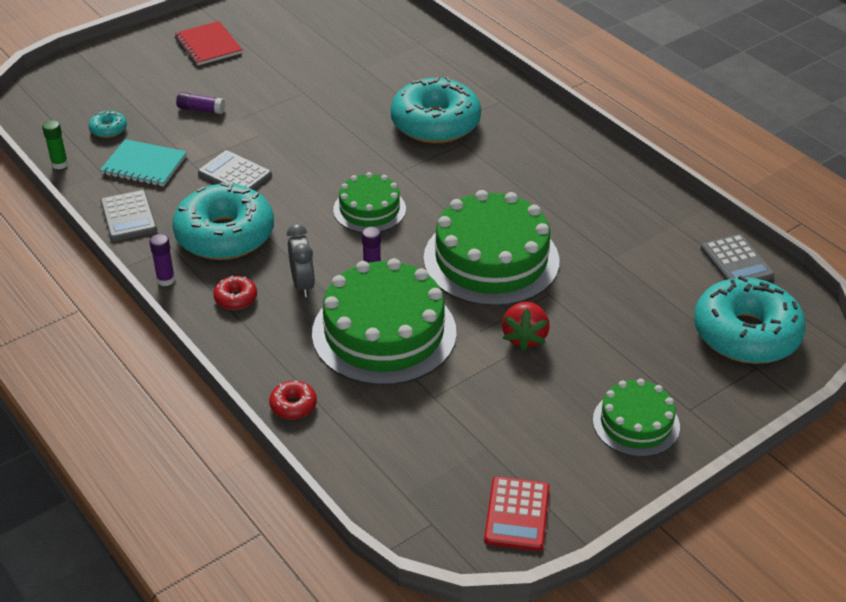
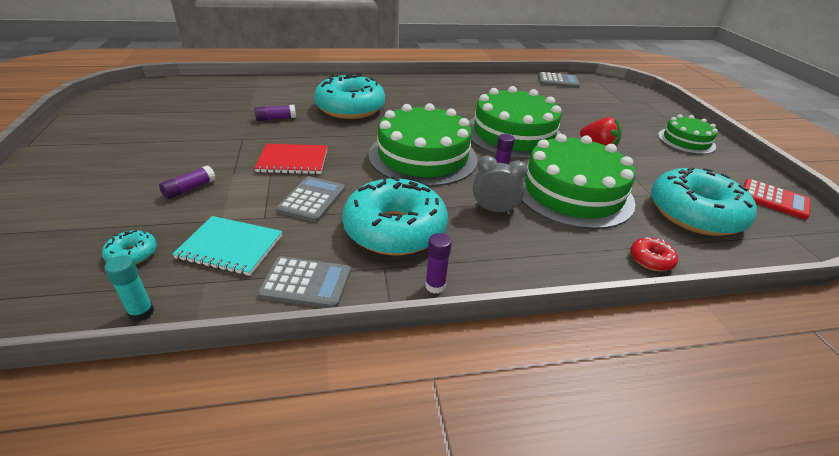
camera: 65 degrees left, 5 degrees down
green glue stick [42,120,68,169] -> turquoise glue stick [104,255,154,322]
turquoise notebook [100,139,187,187] -> turquoise notebook turned 60 degrees clockwise [172,216,282,276]
red notebook [174,21,243,65] -> red notebook moved to [254,143,327,174]
grey calculator [198,150,272,190] -> grey calculator turned 135 degrees clockwise [276,176,345,222]
red donut [213,276,257,310] -> none
green cake [333,172,406,233] -> green cake [368,103,478,187], size x1.79
turquoise donut [694,275,806,364] -> turquoise donut moved to [651,167,757,236]
none -> purple glue stick [254,105,296,121]

